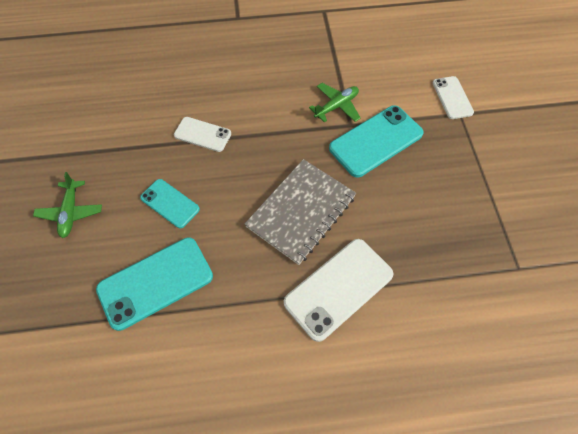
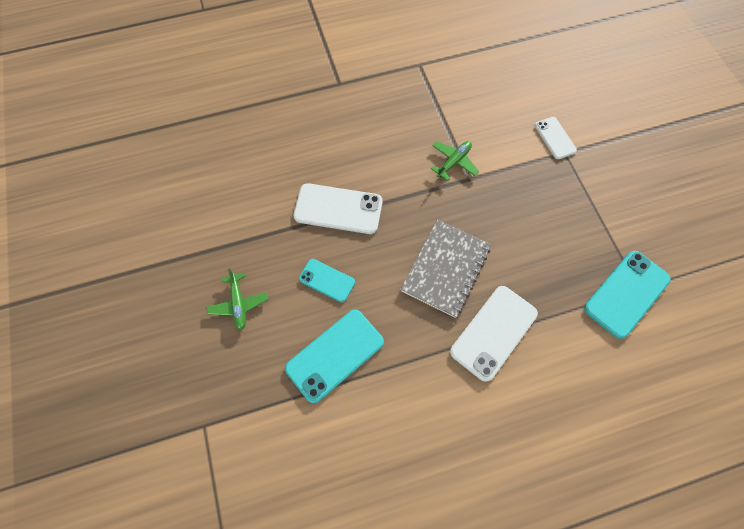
camera: 10 degrees left, 5 degrees up
white phone [174,117,231,152] -> white phone [293,183,382,234], size x1.69
turquoise phone [329,105,424,177] -> turquoise phone moved to [584,251,671,339]

